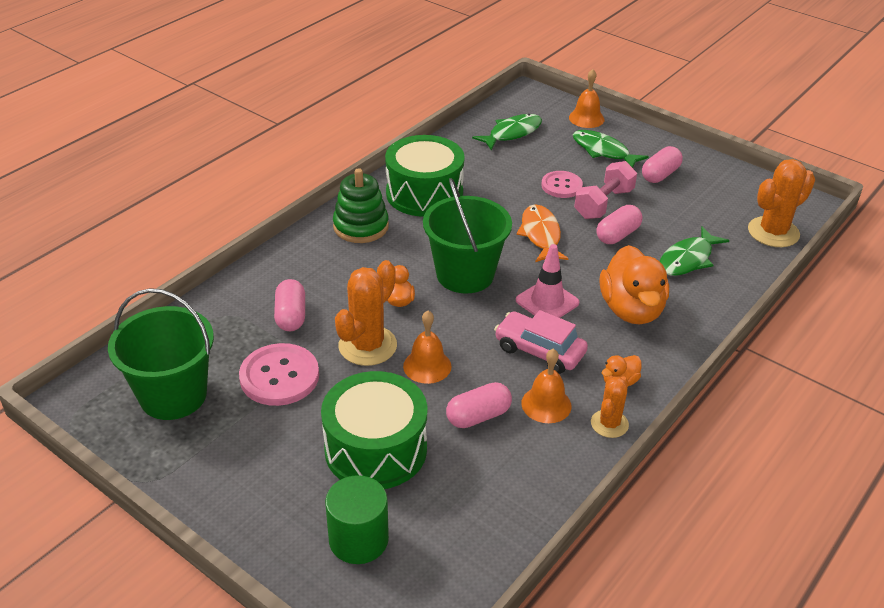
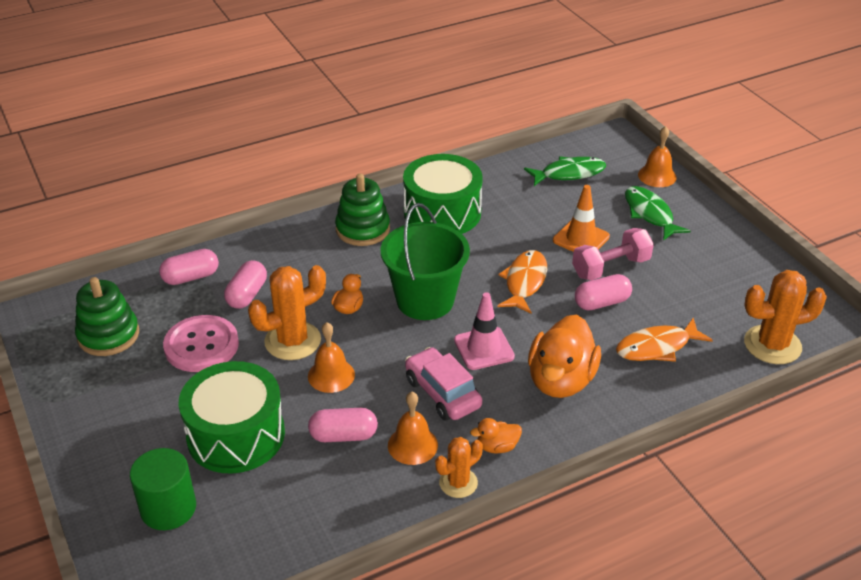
camera: 25 degrees right, 0 degrees up
green bucket [108,288,214,420] -> green stacking toy [75,277,139,356]
pink button [541,171,583,198] -> orange traffic cone [553,185,610,252]
pink capsule [642,146,683,183] -> pink capsule moved to [159,249,219,285]
green fish [660,227,730,276] -> orange fish [616,318,713,362]

